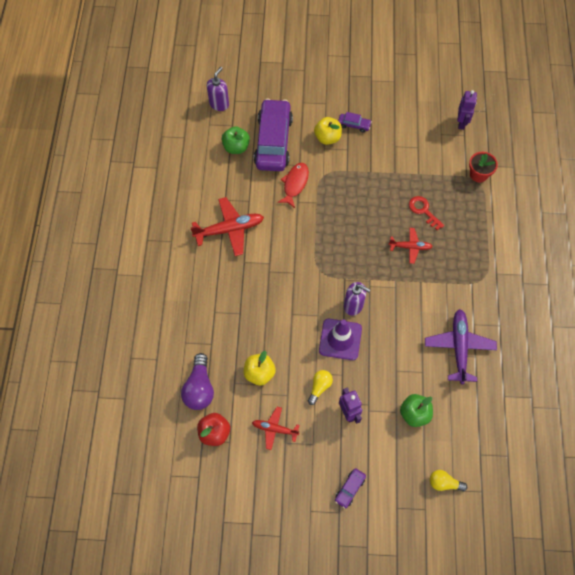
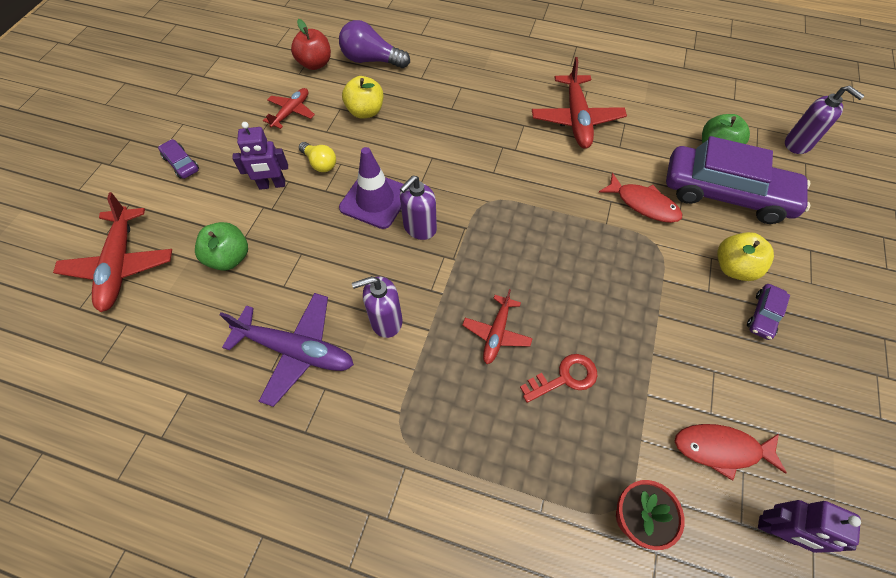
camera: 105 degrees right, 5 degrees down
yellow light bulb [430,470,467,491] -> red plane [53,192,172,312]
none -> purple soap dispenser [352,276,403,338]
none -> red fish [675,424,787,481]

